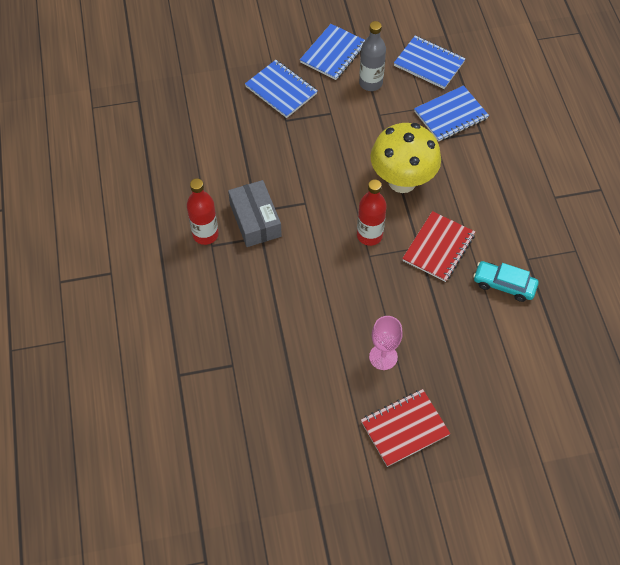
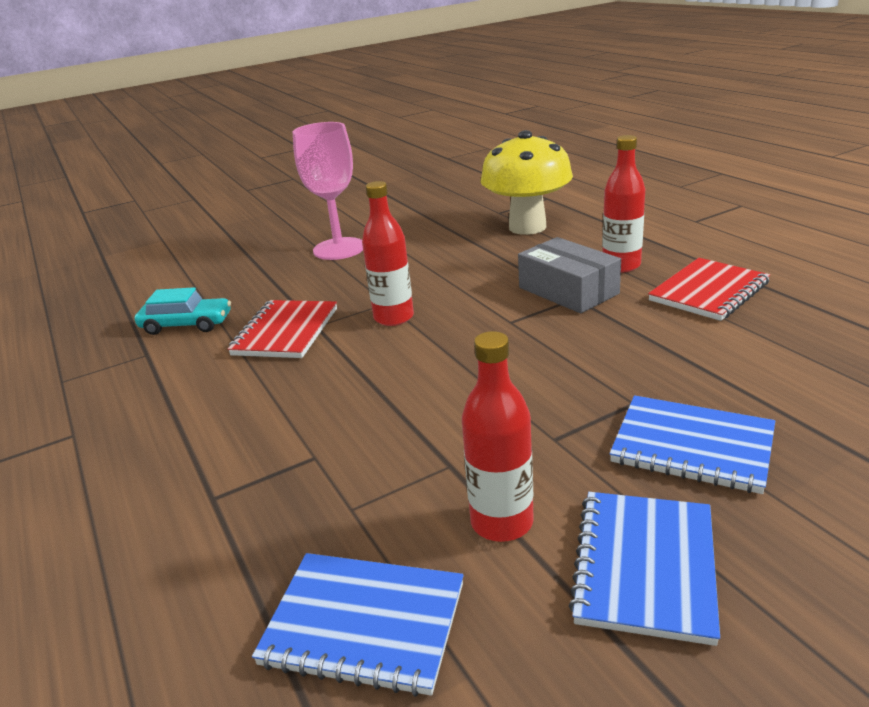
camera: 165 degrees right, 30 degrees down
grey bottle [359,21,386,91] -> red bottle [462,331,534,542]
red notebook [361,389,451,467] -> red notebook moved to [648,258,770,321]
pink goblet [369,316,403,370] -> pink goblet [293,122,363,260], size x1.56
yellow mushroom [370,123,441,193] -> yellow mushroom moved to [481,130,573,235]
blue notebook [414,85,489,142] -> none

